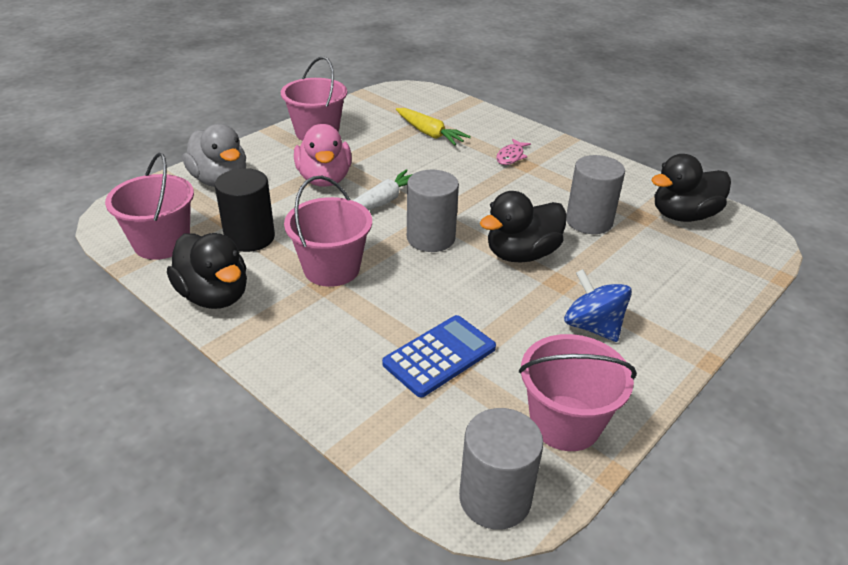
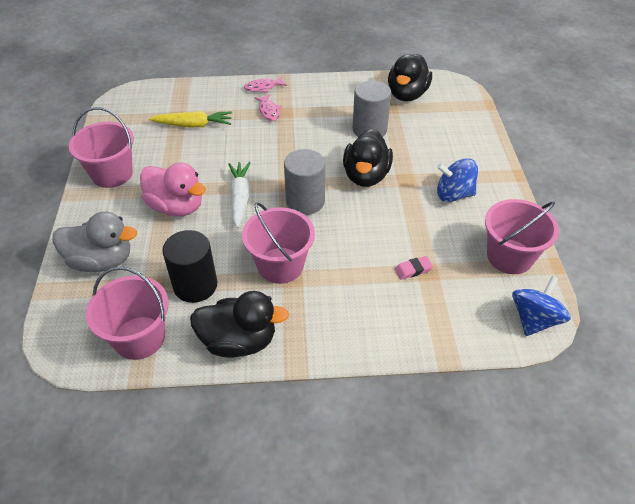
camera: 45 degrees left, 10 degrees up
blue calculator [382,315,496,397] -> pink eraser [395,256,433,280]
grey cylinder [459,408,543,530] -> blue spinning top [512,276,571,336]
none -> pink fish [244,77,287,92]

